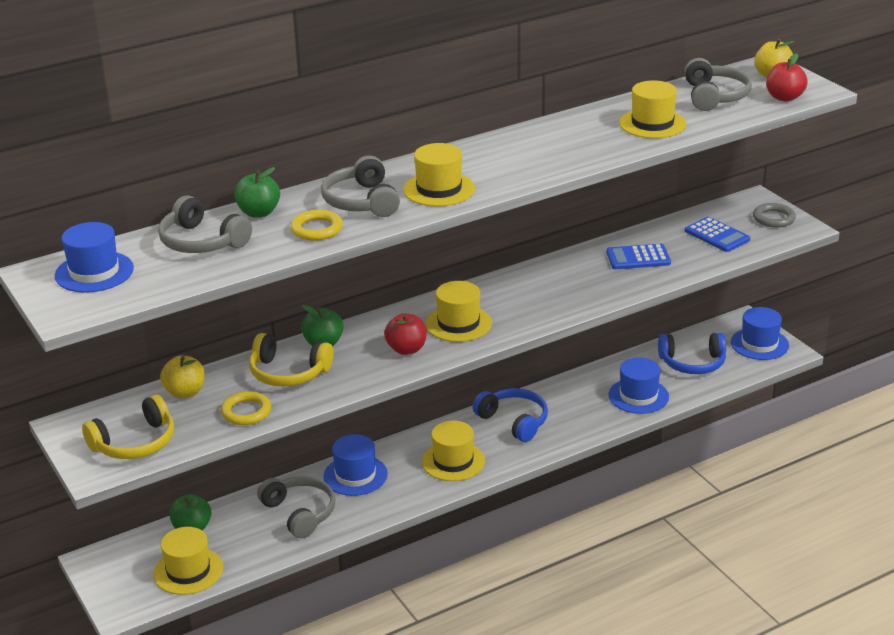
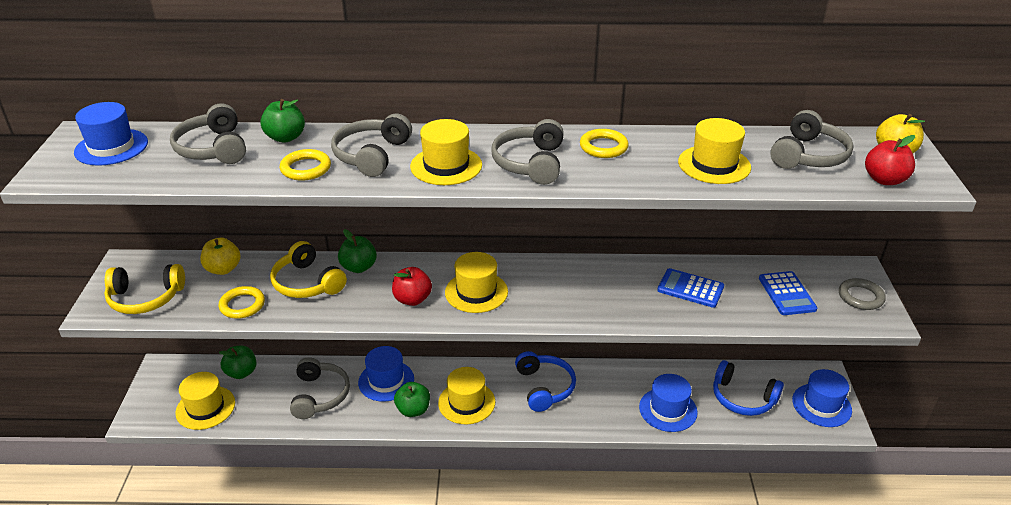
camera: 30 degrees right, 5 degrees up
none -> green apple [394,382,430,417]
none -> grey headphones [492,119,564,185]
none -> yellow ring [580,129,629,158]

